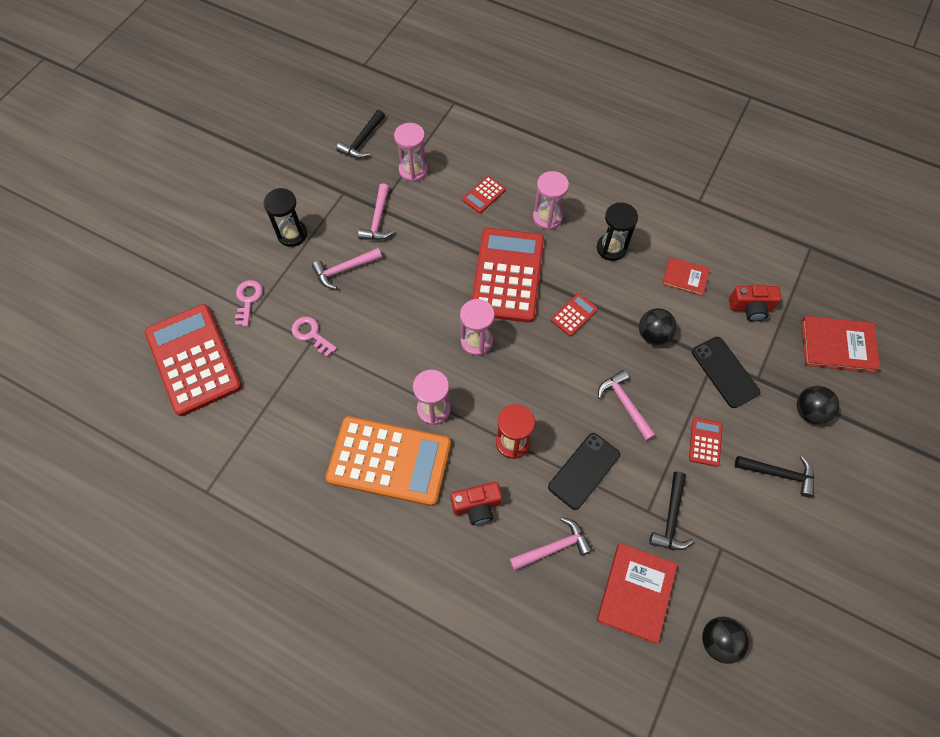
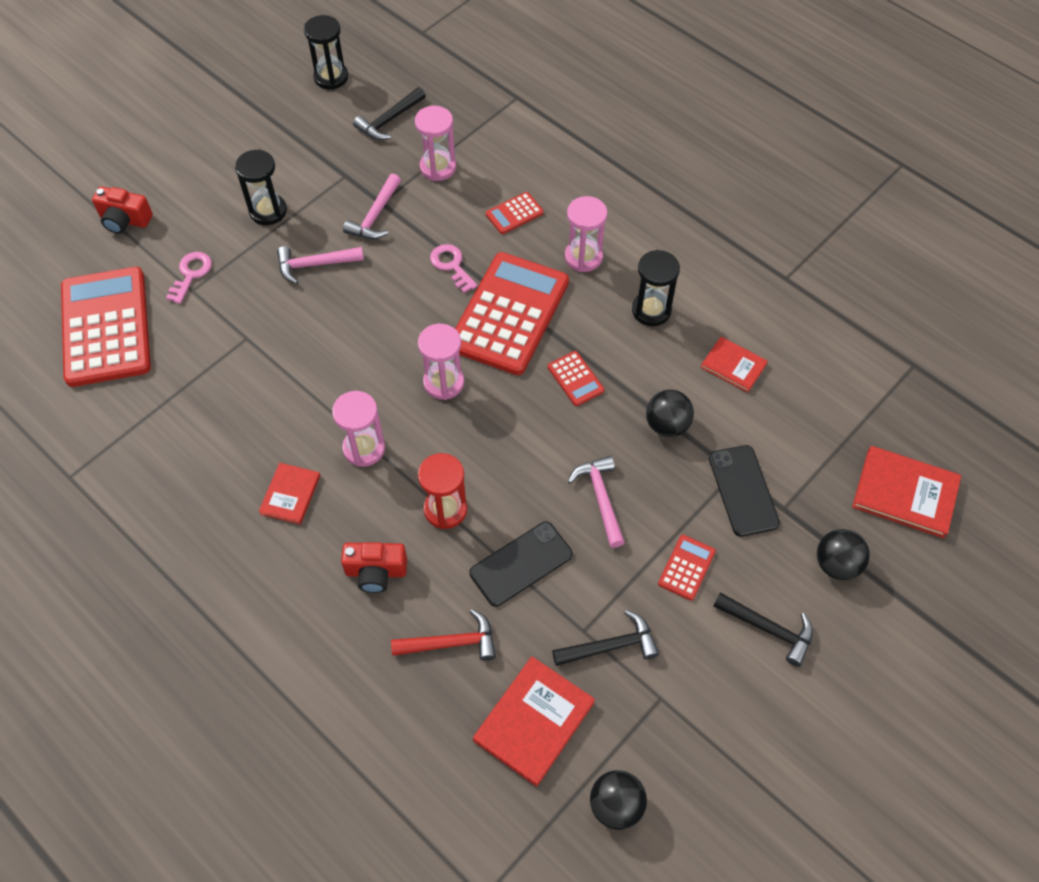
camera: 15 degrees right, 5 degrees down
pink key [292,317,337,357] -> pink key moved to [430,244,478,293]
orange calculator [326,416,451,506] -> red book [259,463,320,525]
pink hammer [509,517,593,571] -> red hammer [391,609,496,661]
red calculator [551,293,598,336] -> red calculator turned 90 degrees clockwise [548,351,604,406]
black hammer [649,472,694,550] -> black hammer turned 135 degrees counterclockwise [552,610,659,666]
red camera [729,285,781,322] -> red camera moved to [92,186,153,234]
none -> black hourglass [304,15,348,90]

